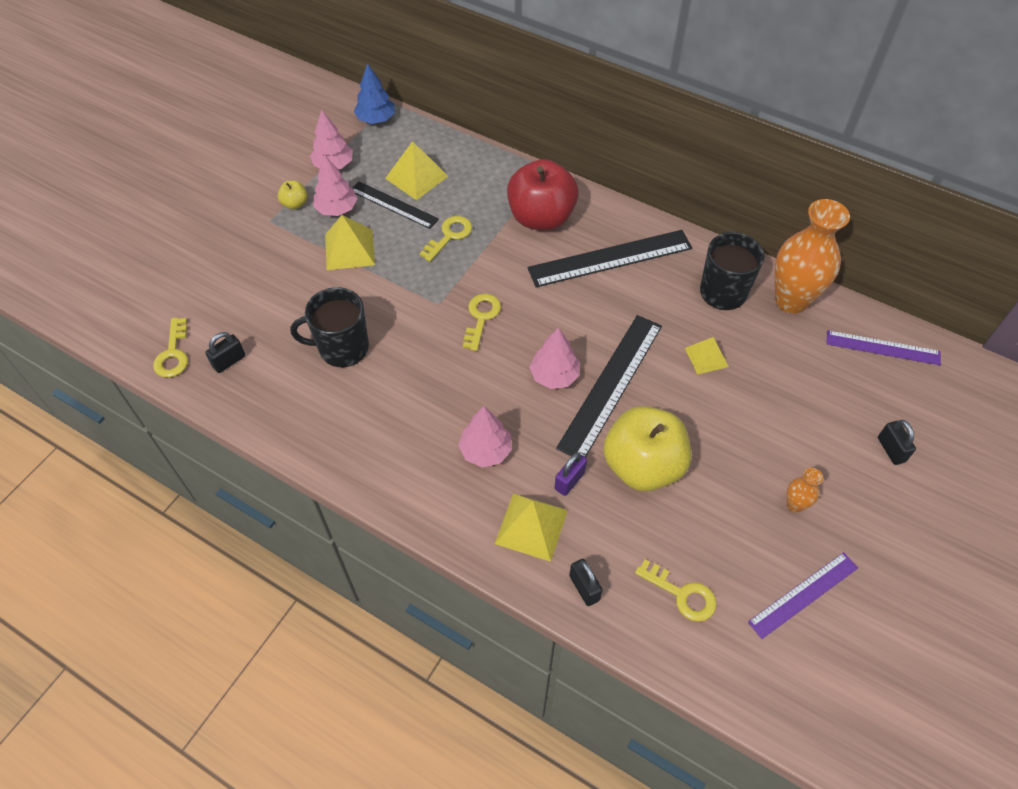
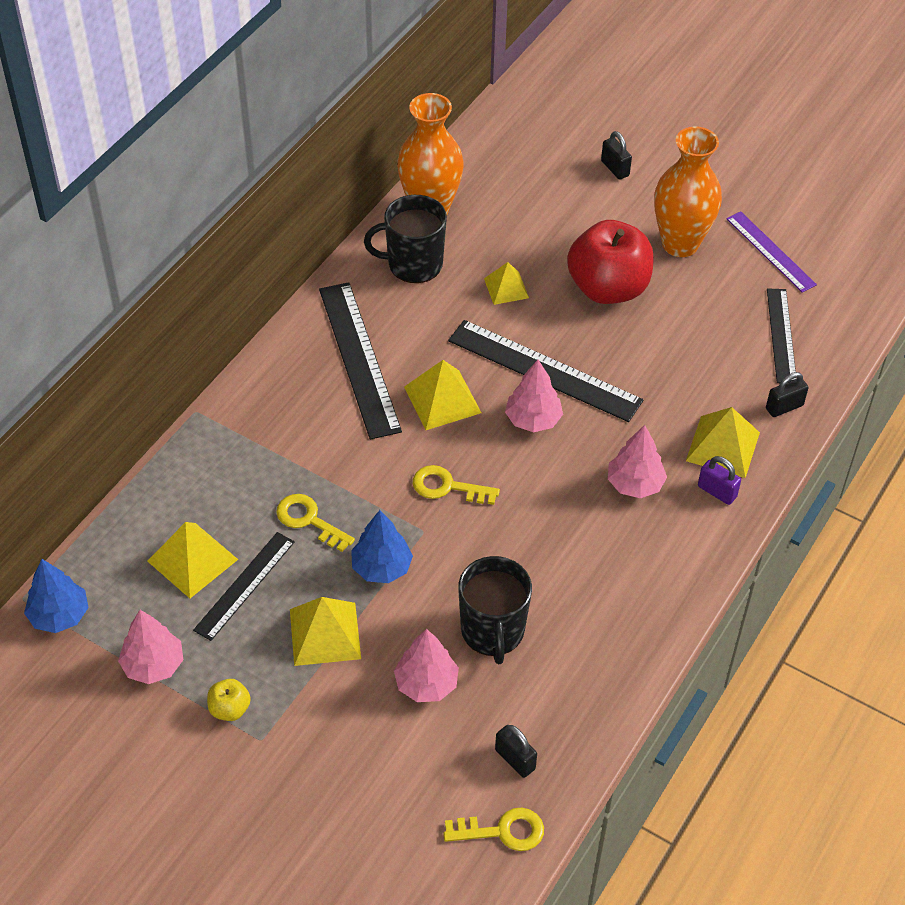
camera: 90 degrees left, 5 degrees down
pink tree [313,155,358,216] -> pink tree moved to [394,629,459,702]
red apple [507,159,579,230] -> red apple moved to [567,220,654,304]
purple padlock [554,452,587,496] -> purple padlock moved to [698,456,741,505]
yellow apple [603,406,691,491] -> none
yellow key [635,559,717,622] -> black ruler [767,289,797,383]
orange vase [787,468,823,513] -> orange vase [654,127,722,257], size x2.27
purple ruler [827,330,941,365] -> none
black padlock [878,420,916,465] -> black padlock turned 75 degrees clockwise [601,131,632,180]
none -> blue tree [351,510,413,583]
none -> yellow pyramid [404,360,481,430]

